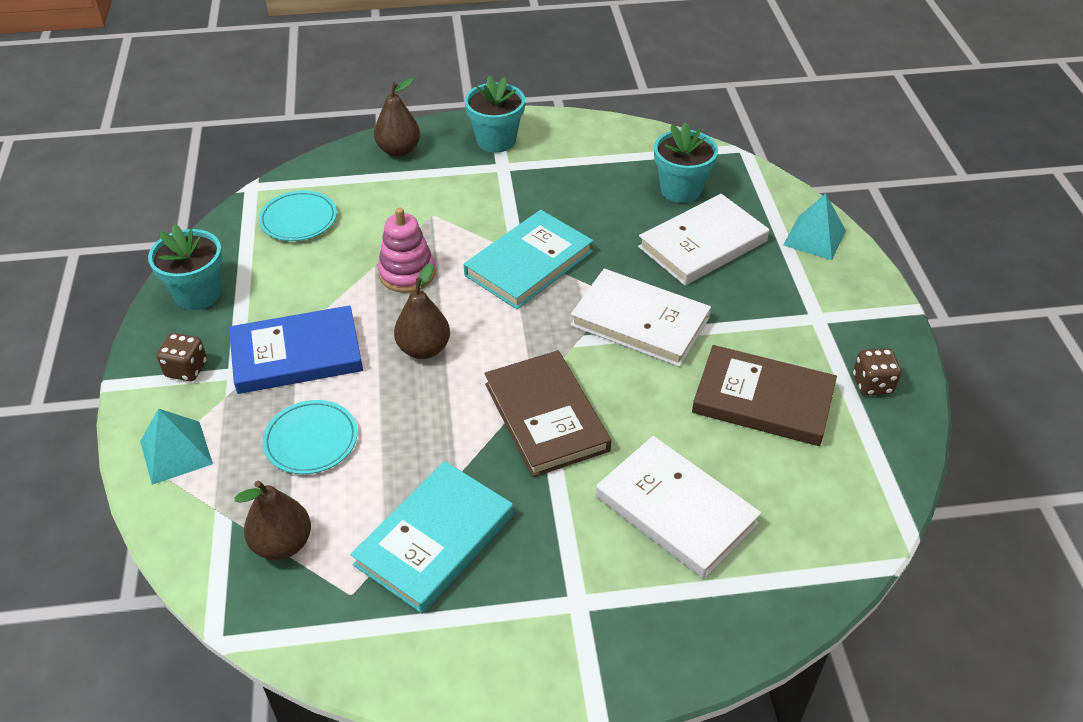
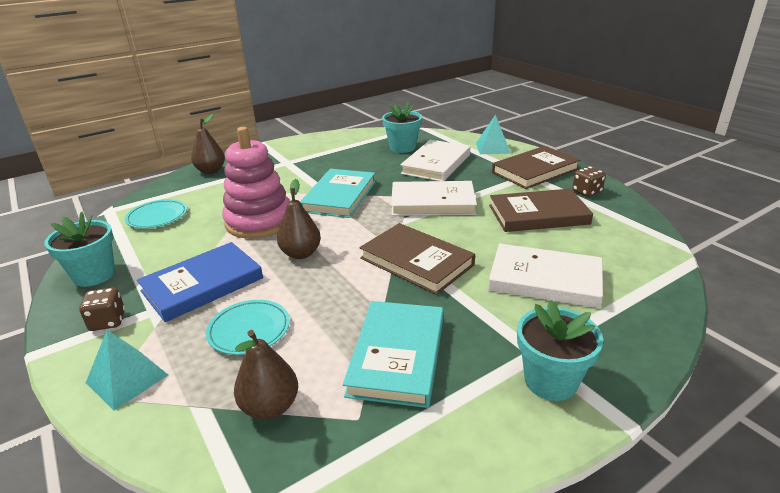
camera: 25 degrees left, 15 degrees down
pink stacking toy [378,208,435,293] -> pink stacking toy [222,127,290,239], size x1.59
turquoise flower pot [465,76,525,152] -> turquoise flower pot moved to [517,300,603,401]
none -> brown book [492,146,580,189]

